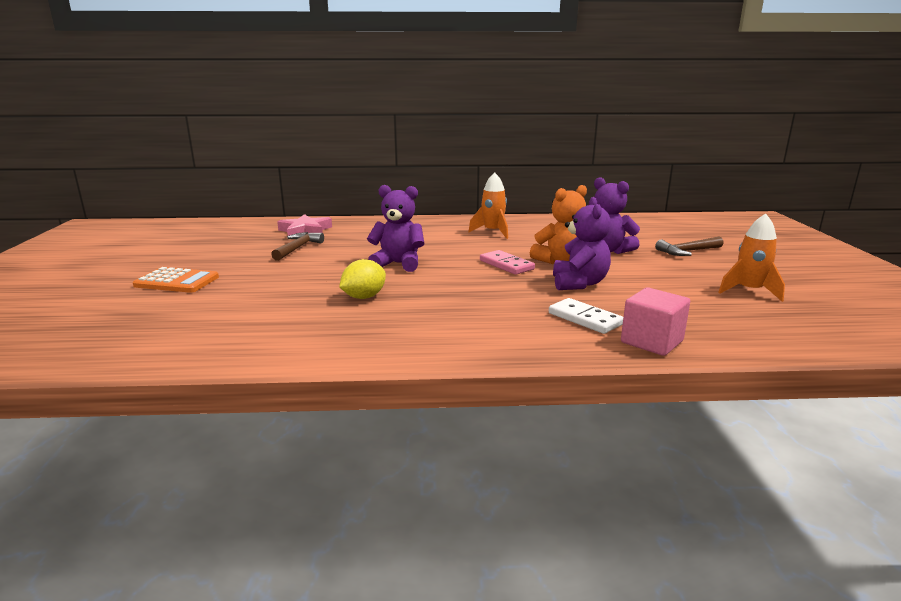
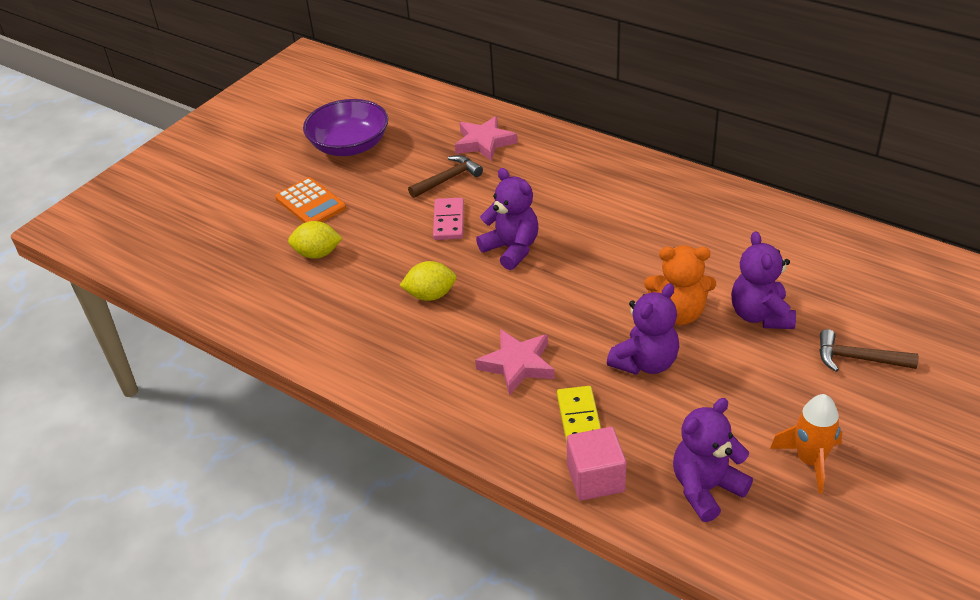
camera: 40 degrees right, 20 degrees up
orange rocket [468,172,508,239] -> none
pink domino [480,250,535,275] -> pink domino moved to [433,198,464,240]
white domino [549,298,623,334] -> yellow domino [557,386,601,443]
none -> yellow lemon [288,221,342,259]
none -> purple bowl [303,99,388,156]
none -> pink star [475,329,555,395]
none -> purple teddy bear [673,398,753,522]

